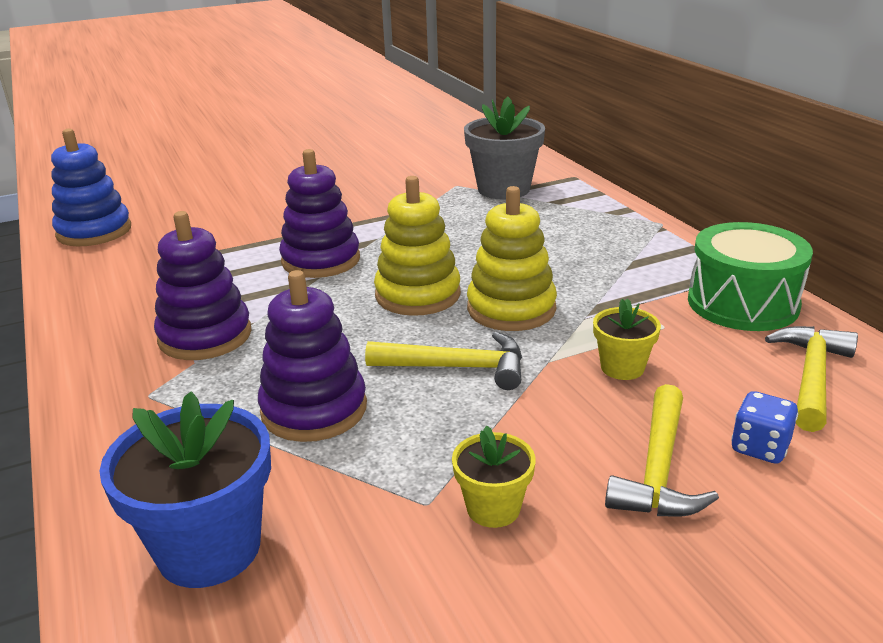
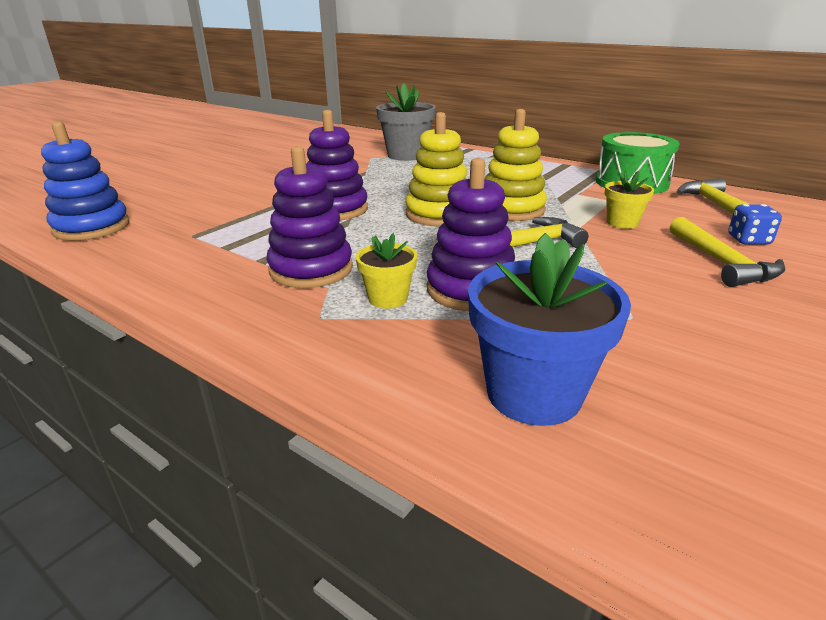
camera: 30 degrees left, 0 degrees up
yellow flower pot [452,426,536,528] -> yellow flower pot moved to [356,233,417,309]

